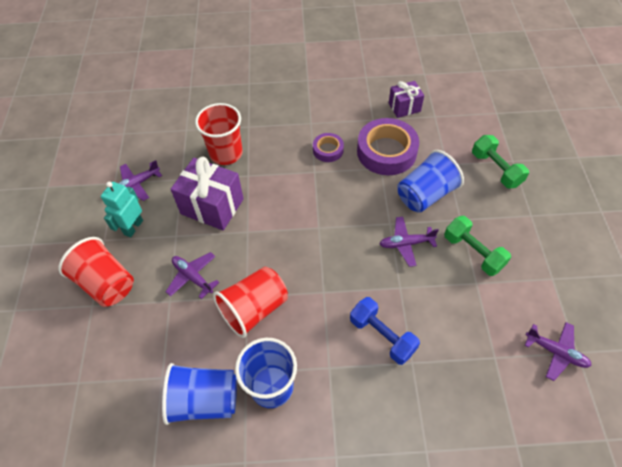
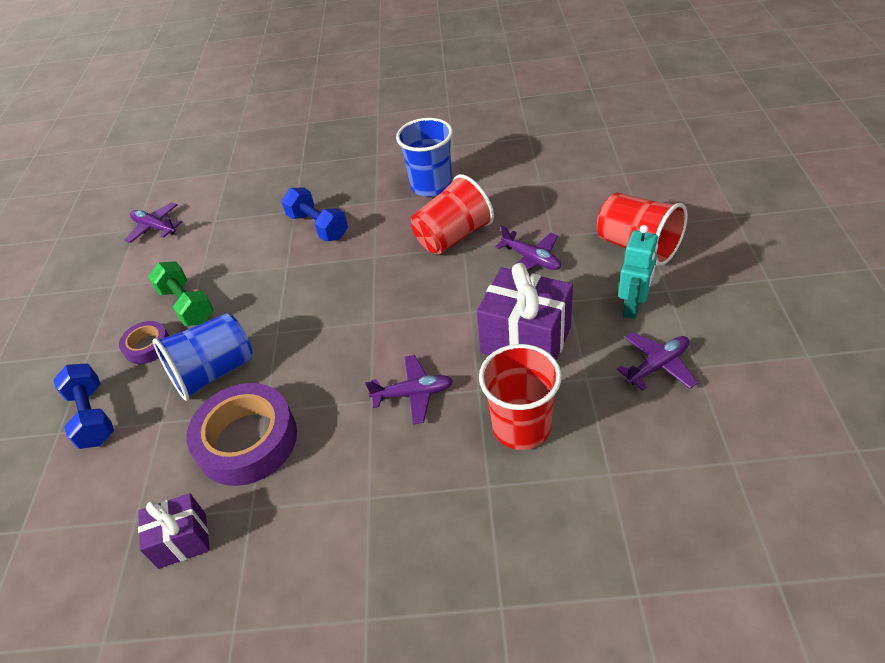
camera: 175 degrees left, 10 degrees down
blue cup [162,363,237,425] -> none
purple tape [313,133,344,162] -> purple tape moved to [119,321,169,364]
purple plane [380,217,439,267] -> purple plane moved to [365,355,453,425]
green dumbbell [472,135,529,188] -> blue dumbbell [53,364,114,449]

